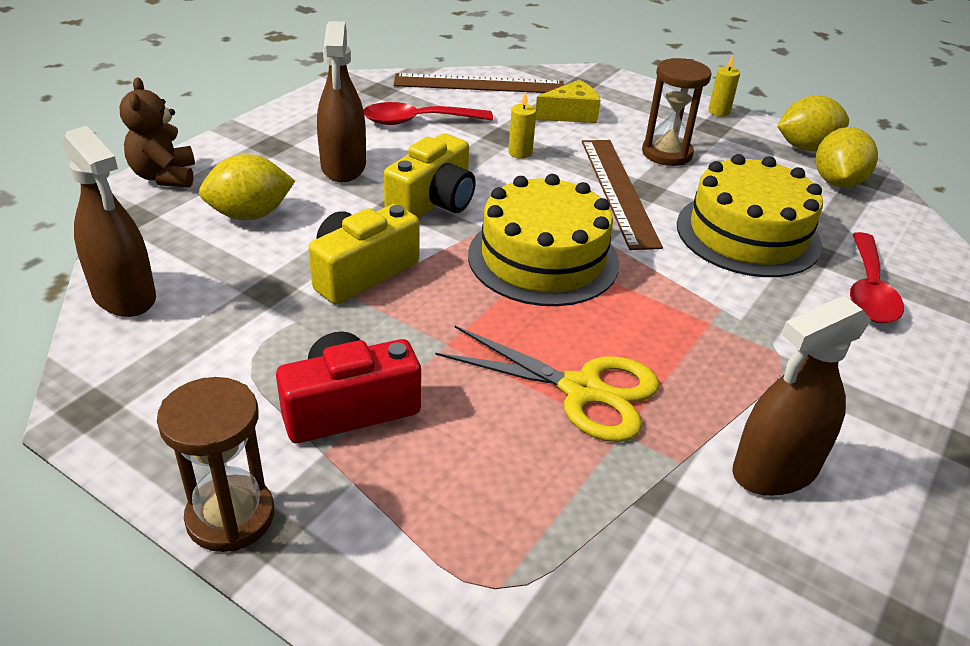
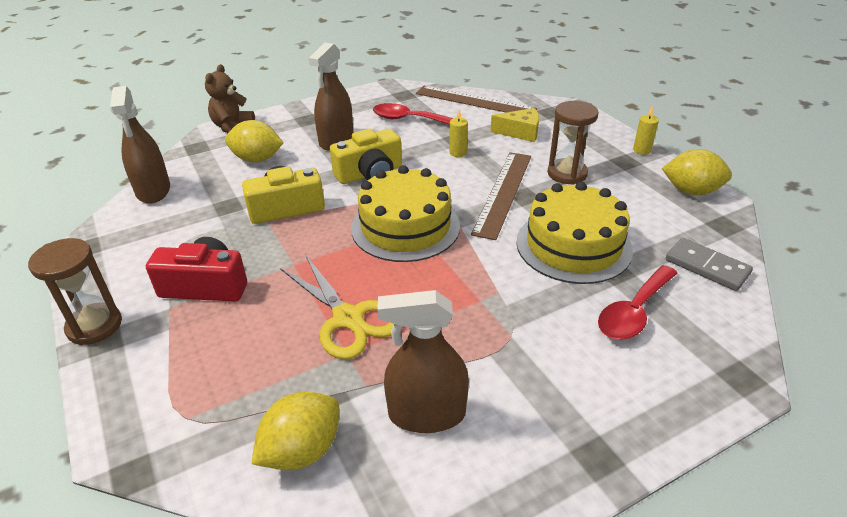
camera: 30 degrees right, 0 degrees up
yellow lemon [816,127,878,188] -> yellow lemon moved to [252,392,339,470]
none -> grey domino [666,238,753,291]

